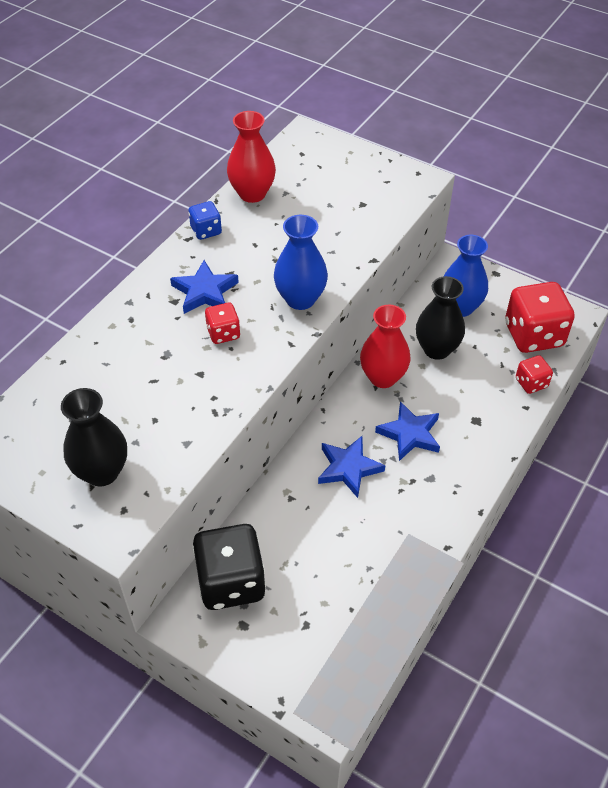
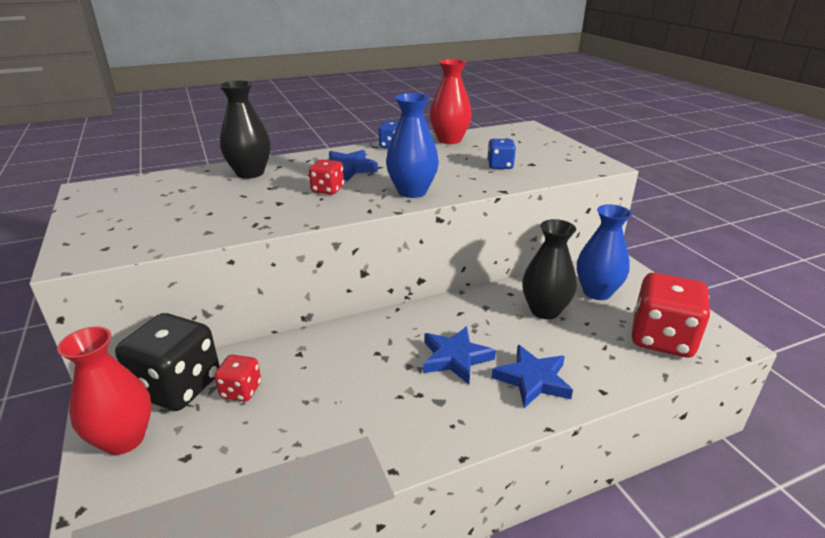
camera: 35 degrees right, 20 degrees down
black vase [61,388,127,486] -> black vase moved to [219,81,271,179]
blue star [318,436,385,498] -> blue star moved to [492,345,573,408]
red vase [360,305,410,388] -> red vase moved to [57,327,152,455]
red dice [516,355,553,394] -> red dice moved to [214,355,261,401]
none -> blue dice [487,139,516,169]

